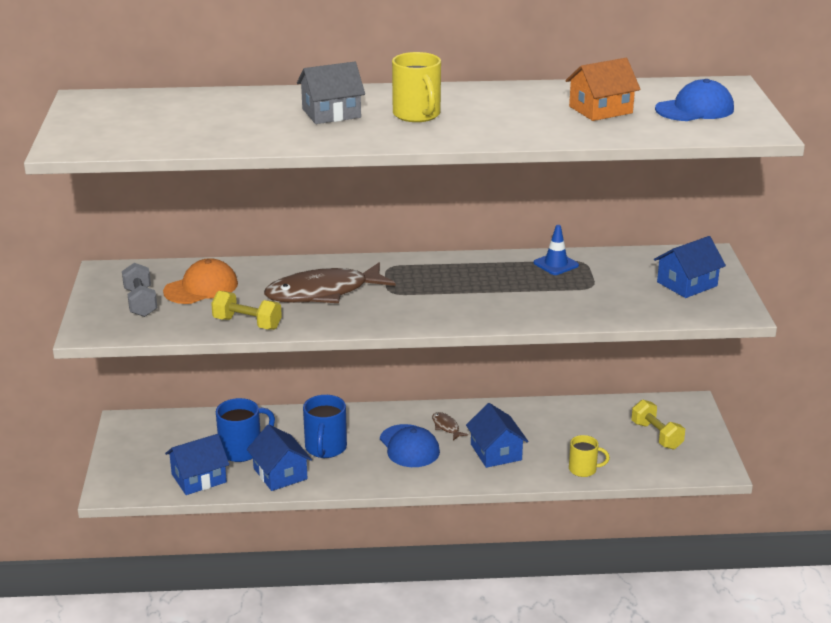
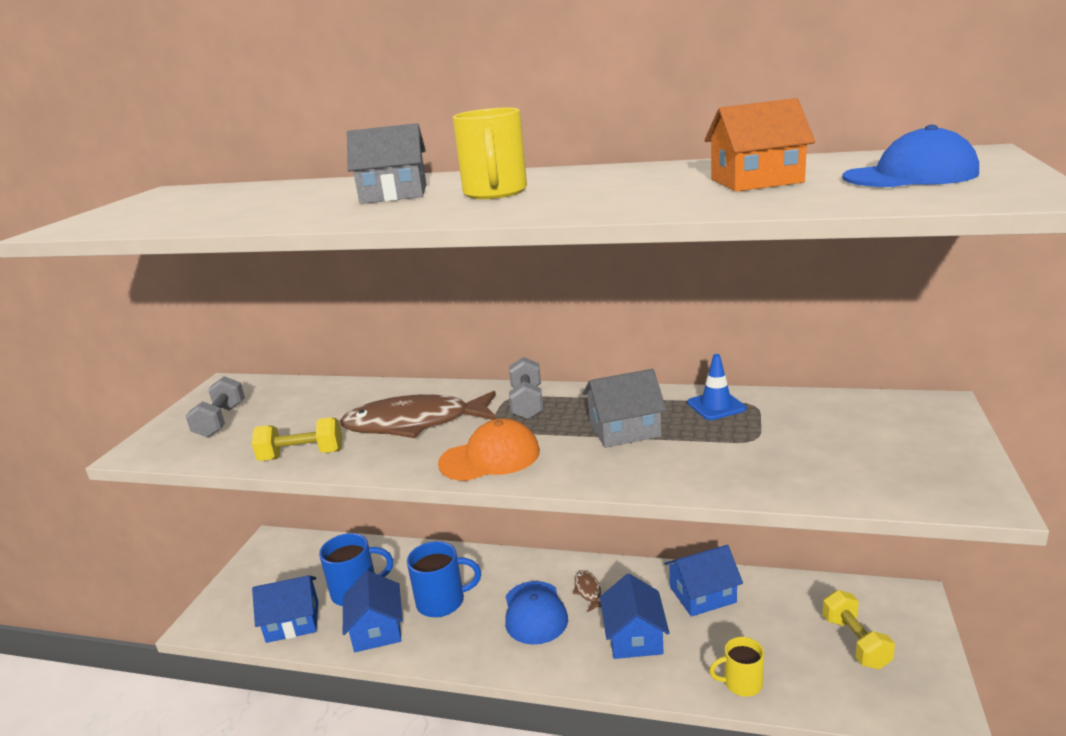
camera: 20 degrees right, 5 degrees down
orange cap [163,258,238,304] -> orange cap moved to [438,418,540,481]
yellow dumbbell [211,291,282,330] -> yellow dumbbell turned 45 degrees counterclockwise [252,418,342,461]
blue mug [303,395,347,458] -> blue mug turned 120 degrees counterclockwise [407,541,481,617]
yellow mug [569,435,610,477] -> yellow mug turned 150 degrees clockwise [709,637,764,697]
blue house [654,236,726,298] -> blue house moved to [664,545,743,617]
none -> grey dumbbell [509,357,543,420]
none -> grey house [582,369,666,448]

